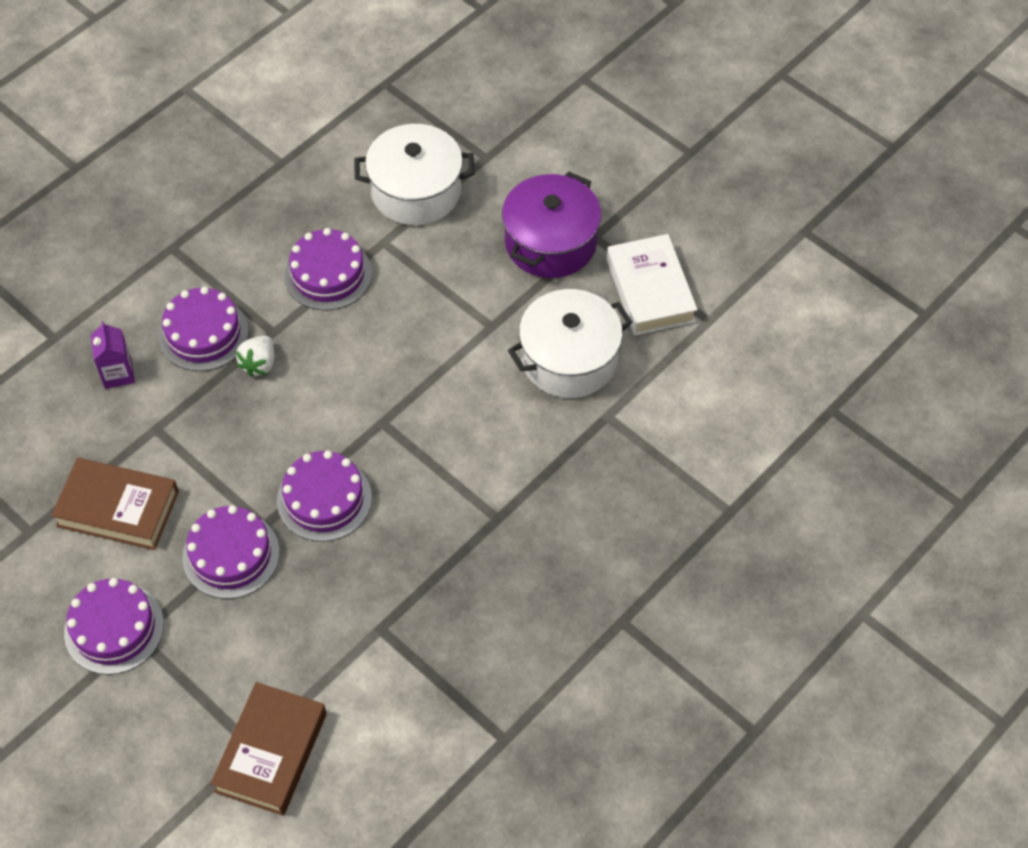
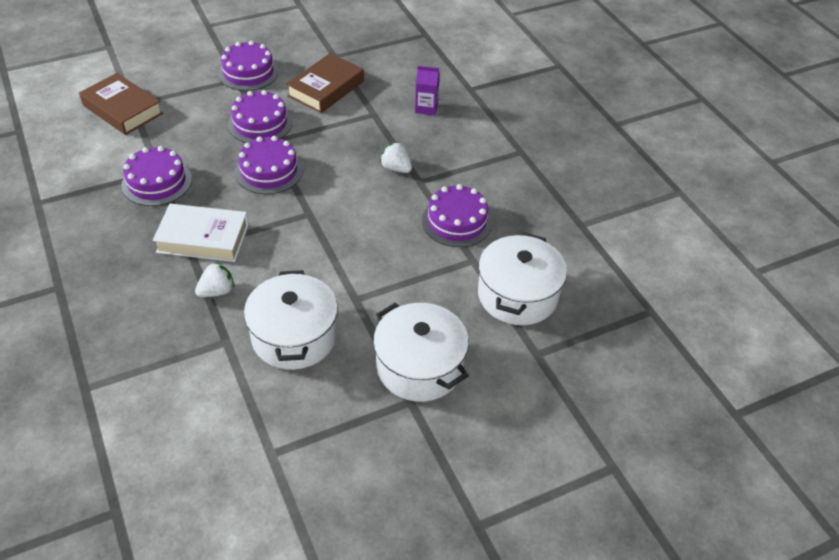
camera: 110 degrees right, 10 degrees down
purple cake [159,287,249,371] -> purple cake moved to [121,146,192,206]
purple pot [502,171,601,278] -> white pot [373,303,469,402]
white book [607,234,698,336] -> white book moved to [153,204,249,262]
none -> white strawberry [195,262,235,297]

